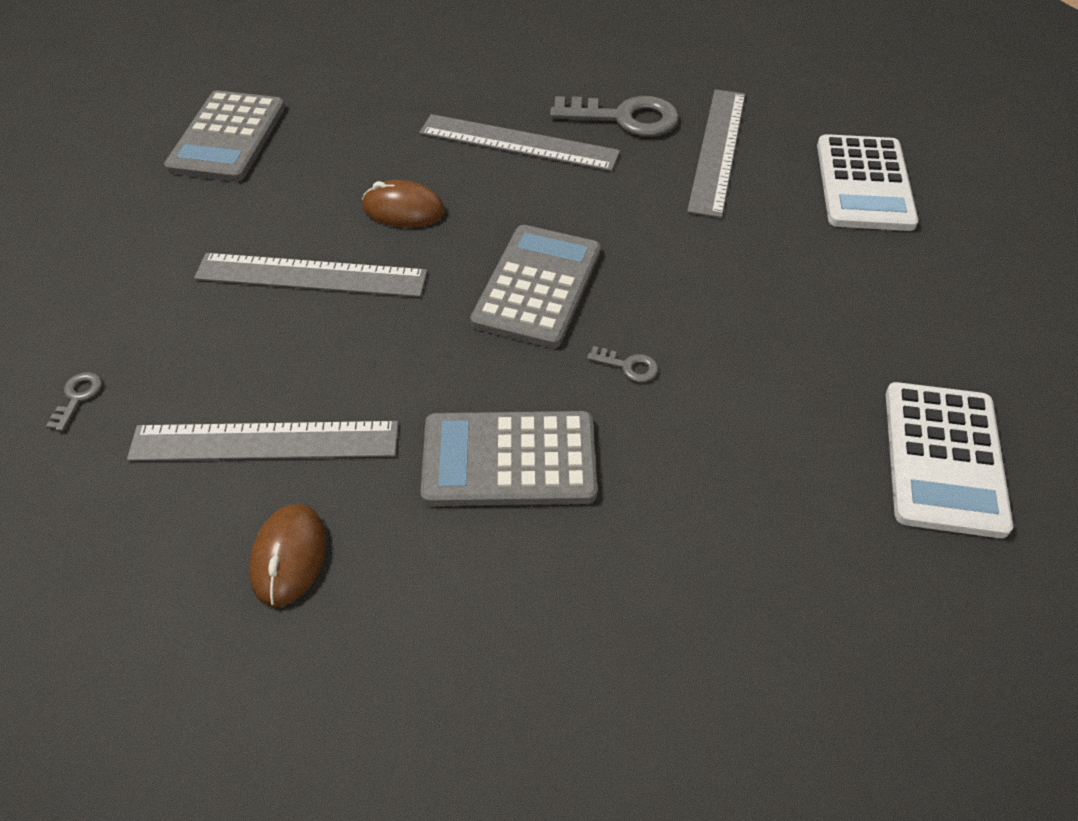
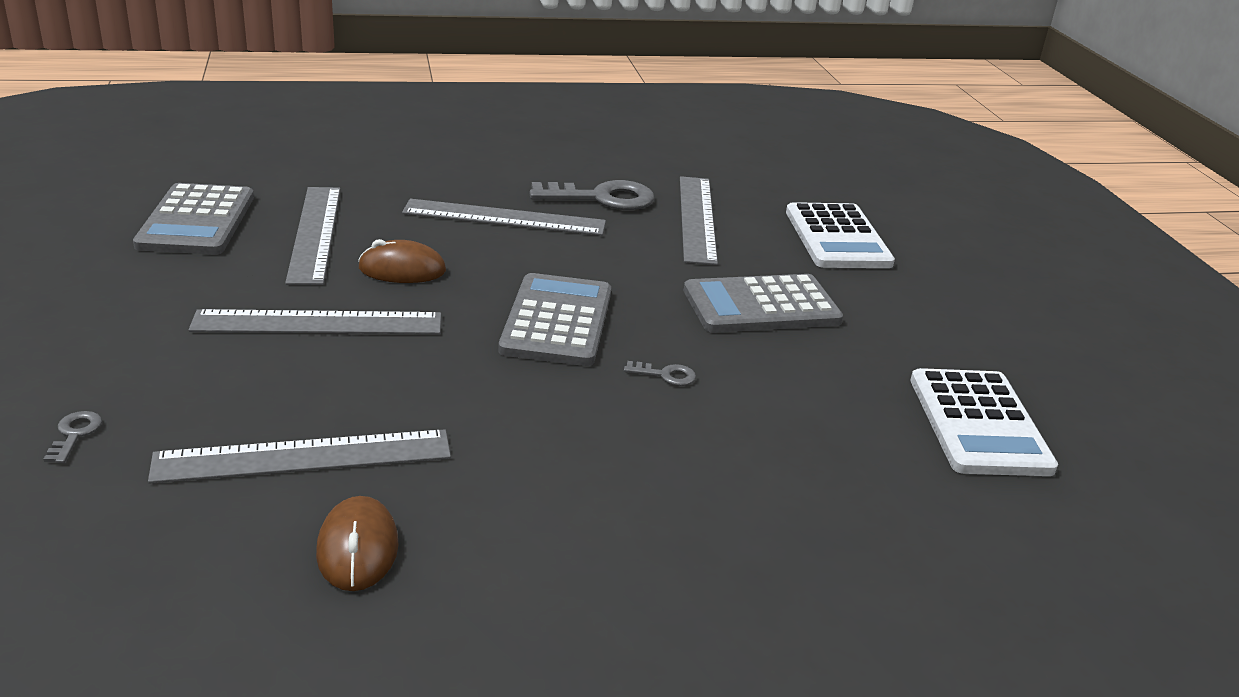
camera: 15 degrees left, 20 degrees down
grey calculator [421,411,597,506] -> grey calculator moved to [684,274,843,333]
none -> grey ruler [285,187,341,285]

